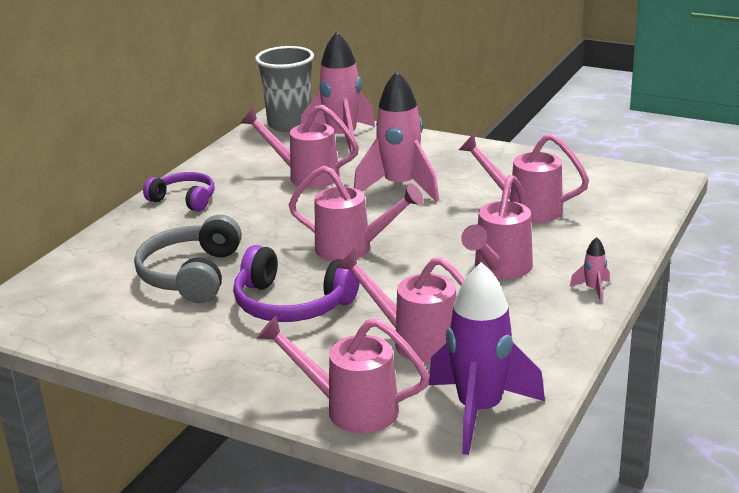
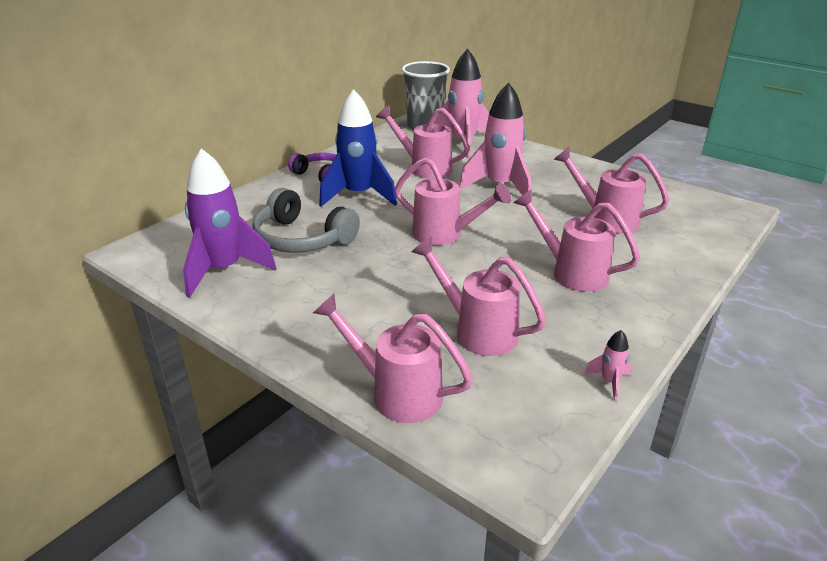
camera: 10 degrees right, 5 degrees up
grey headphones [134,215,242,303] -> grey headphones turned 75 degrees counterclockwise [252,188,360,253]
purple headphones [233,245,360,322] -> none
purple rocket [428,262,545,455] -> purple rocket moved to [183,148,277,298]
pink watering can [461,175,533,279] -> pink watering can turned 90 degrees clockwise [514,189,640,292]
pink rocket [570,237,610,302] -> pink rocket moved to [584,330,632,401]
none -> blue rocket [319,89,397,207]

